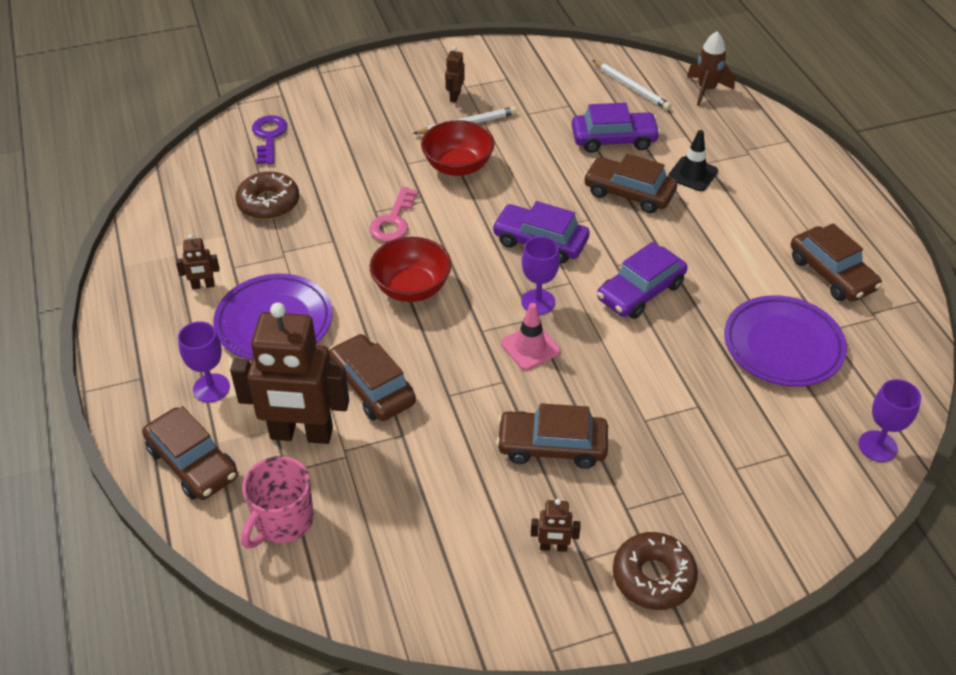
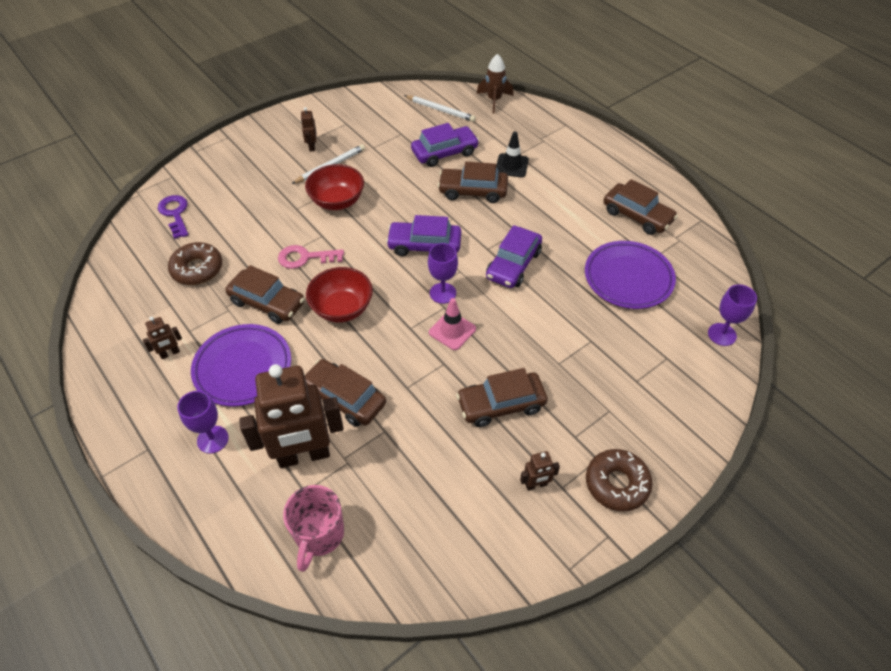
camera: 20 degrees left, 5 degrees up
brown car [142,406,238,500] -> brown car moved to [225,265,305,324]
pink key [369,187,418,242] -> pink key turned 90 degrees clockwise [278,245,344,269]

